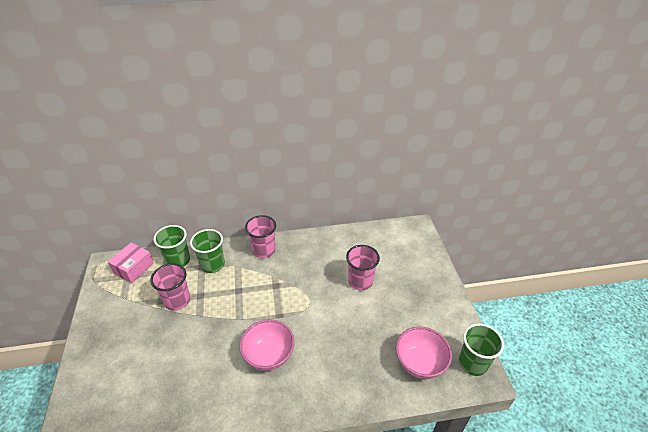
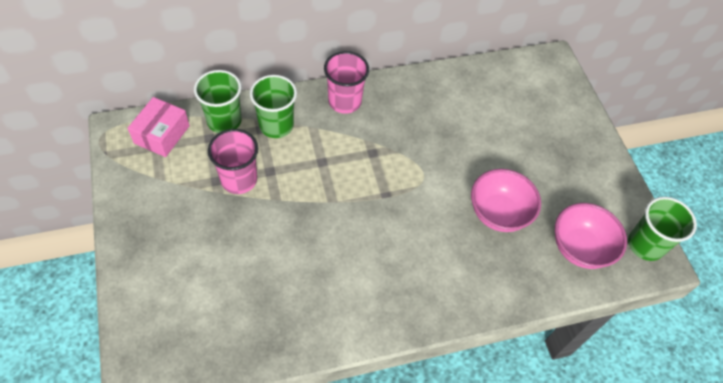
camera: 10 degrees left, 15 degrees up
pink bowl [239,320,295,371] -> pink bowl moved to [471,169,541,232]
pink cup [346,245,380,290] -> none

